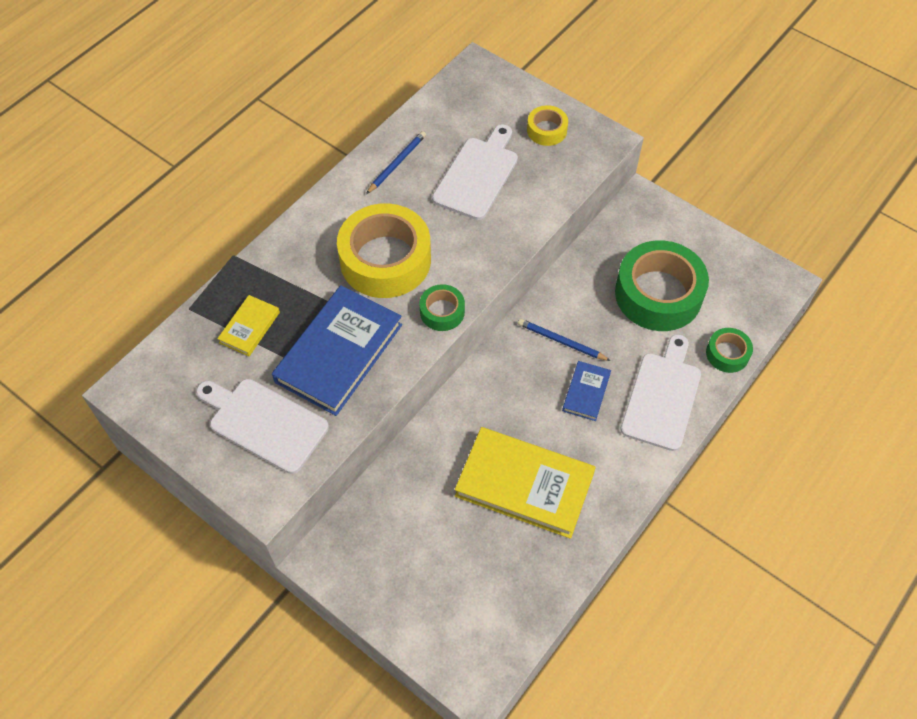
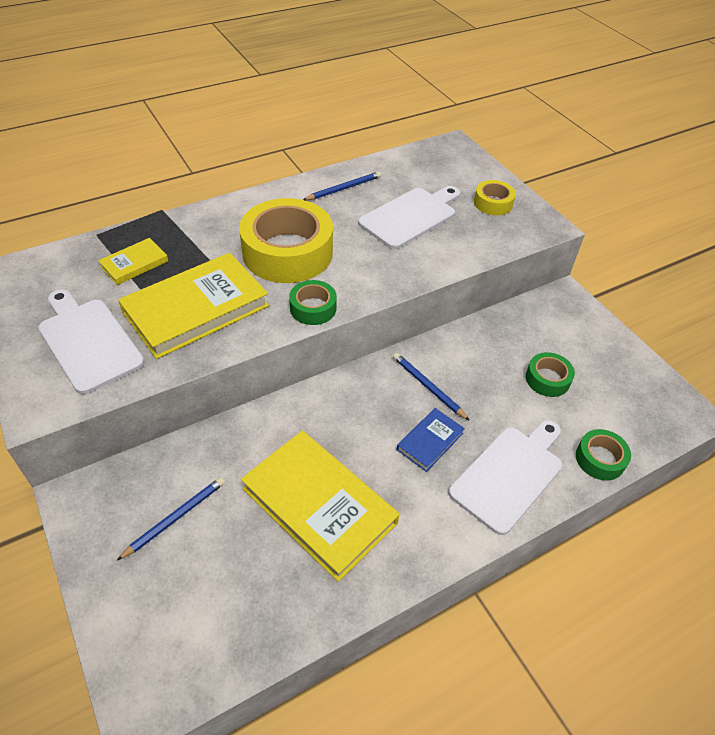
camera: 20 degrees right, 10 degrees down
blue book [272,285,402,416] -> yellow book [118,253,269,359]
green tape [615,240,709,331] -> green tape [526,352,575,397], size x0.48
none -> blue pencil [117,477,225,560]

